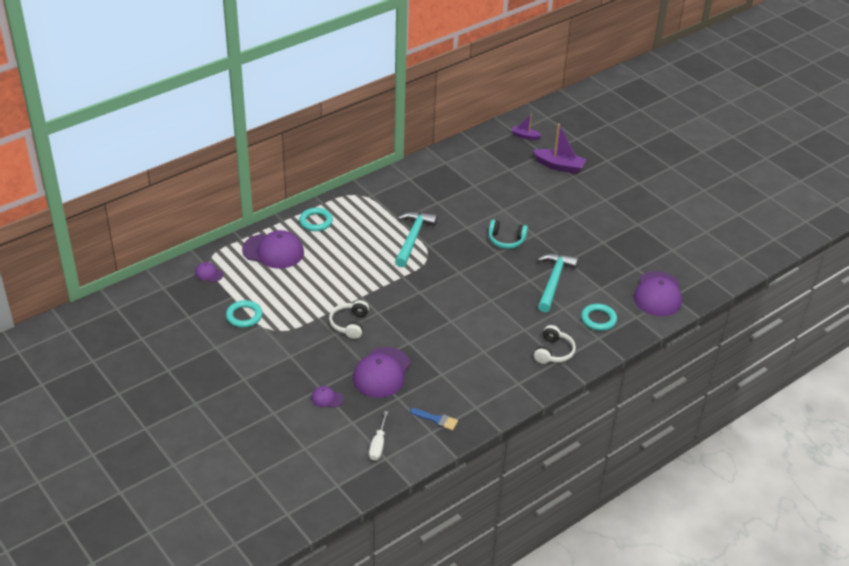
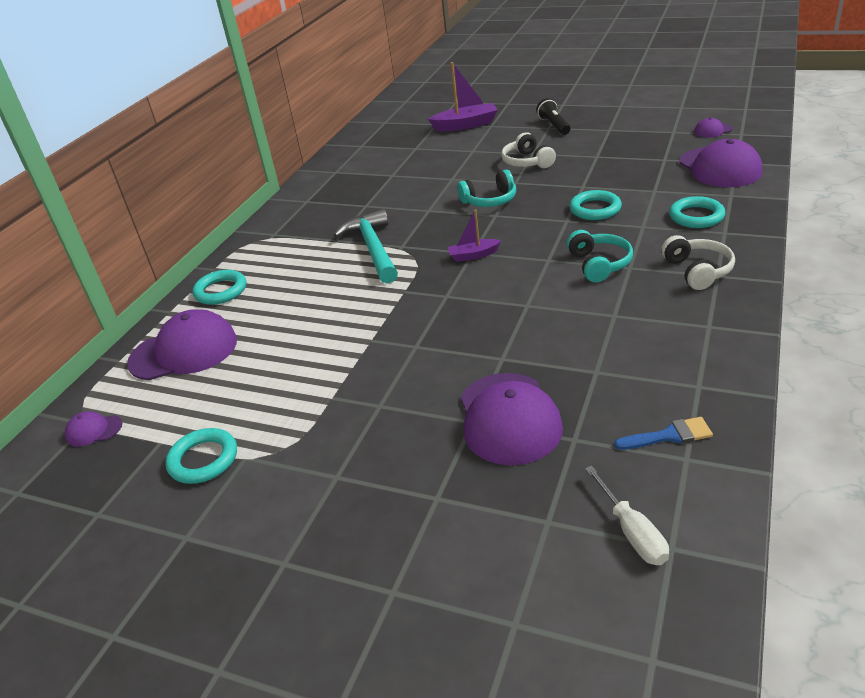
camera: 25 degrees left, 5 degrees down
purple cap [311,386,344,408] -> purple cap moved to [694,118,733,138]
white headphones [329,300,369,339] -> white headphones moved to [501,132,556,168]
purple boat [511,114,542,140] -> purple boat moved to [447,209,501,262]
turquoise hammer [537,253,578,312] -> turquoise ring [569,190,622,220]
none -> black flashlight [536,98,571,135]
none -> turquoise headphones [567,230,633,282]

